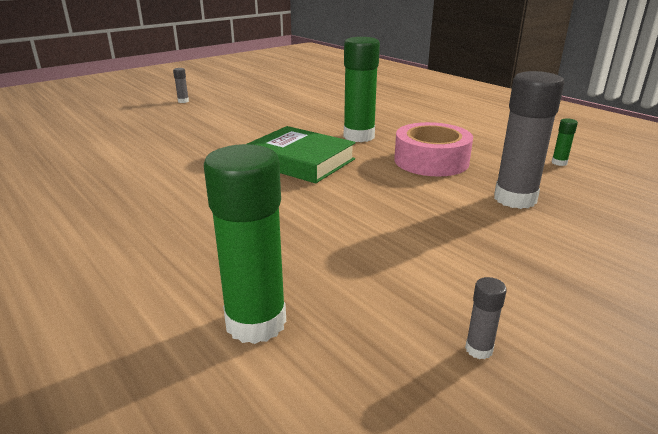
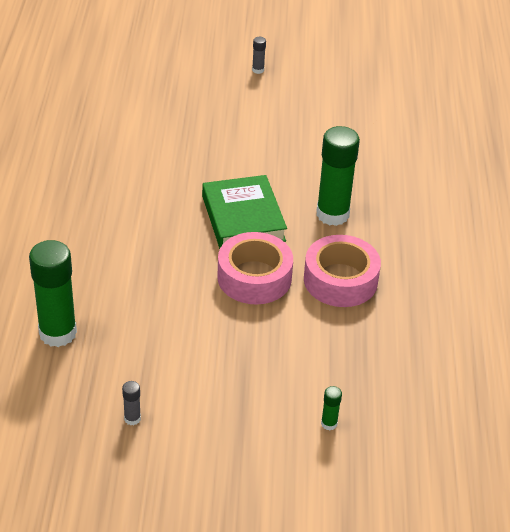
camera: 40 degrees right, 15 degrees up
grey glue stick [494,71,564,209] -> none
green glue stick [552,118,578,166] -> green glue stick moved to [321,386,342,430]
none -> pink tape [217,232,293,304]

